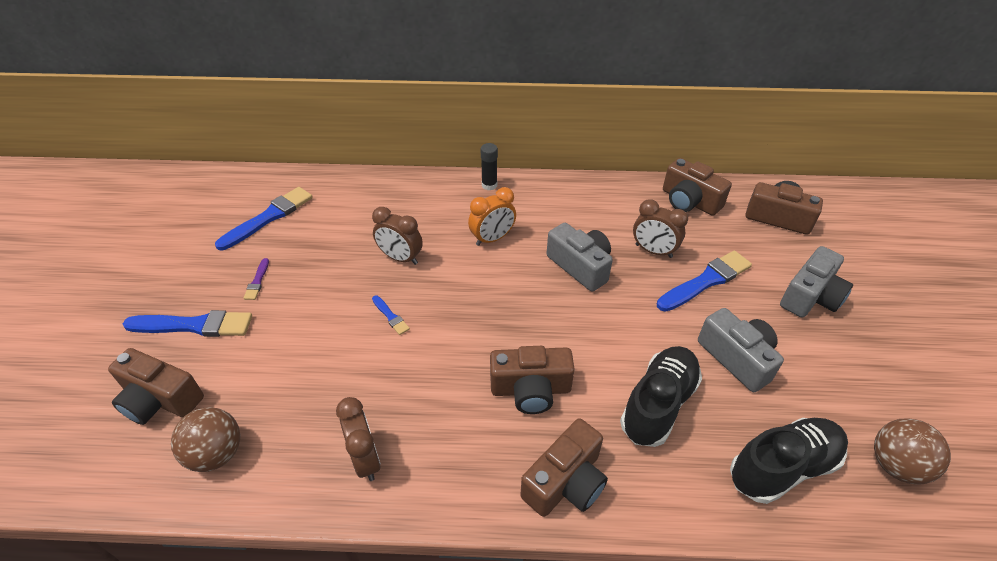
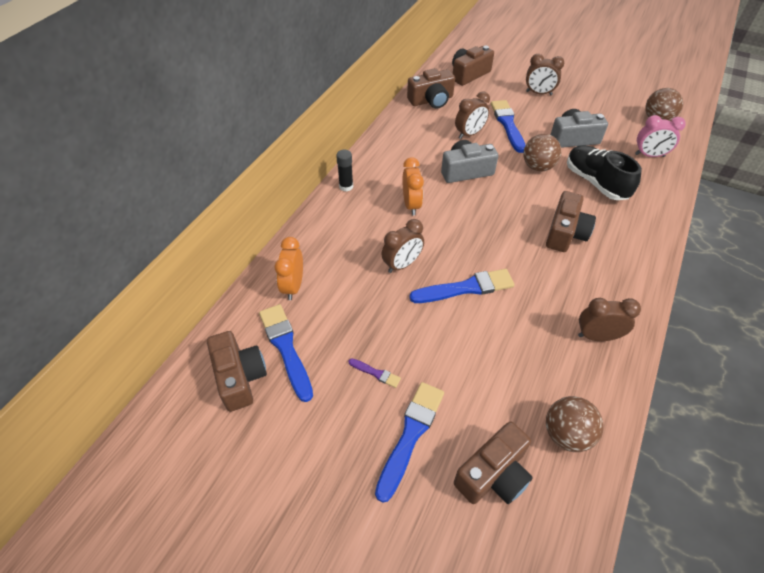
camera: 65 degrees left, 5 degrees up
blue brush [372,296,410,335] -> blue brush [409,269,515,303], size x2.11
brown camera [521,418,608,517] -> brown camera moved to [207,331,267,412]
black shoe [730,418,848,504] -> pink clock [635,115,686,157]
grey camera [780,246,853,318] -> brown clock [526,54,564,95]
none -> orange clock [274,237,303,300]
none -> brown ball [523,134,561,171]

